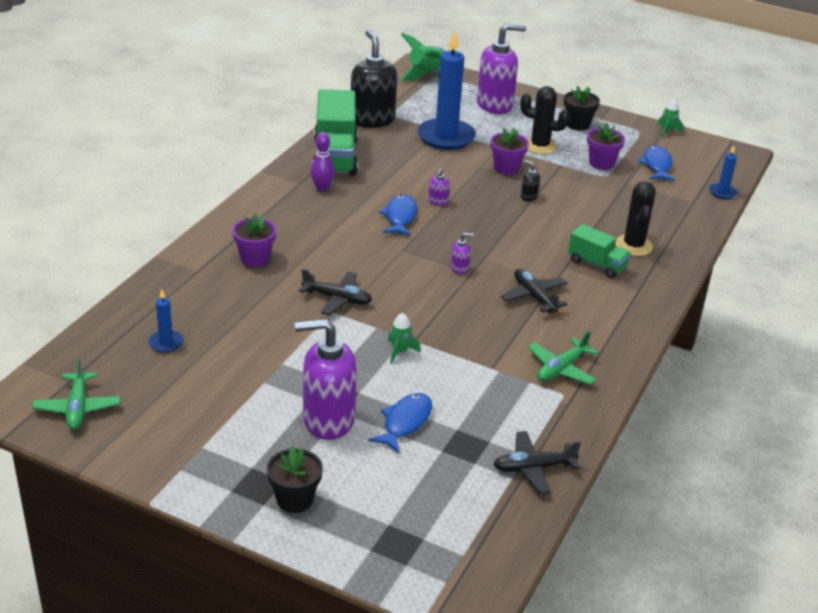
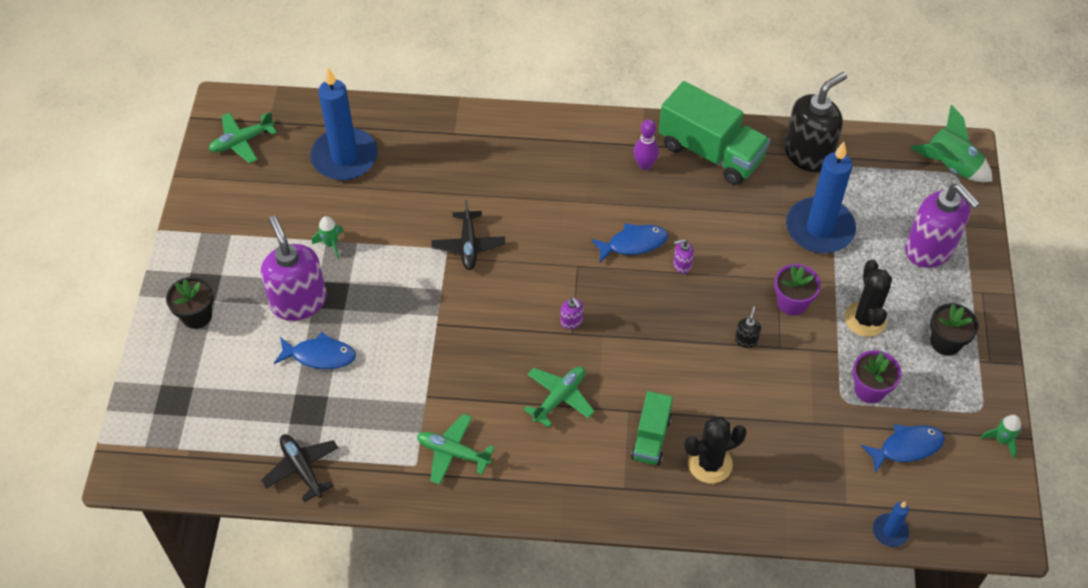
camera: 70 degrees right, 20 degrees up
blue candle [148,289,184,353] -> blue candle [310,68,378,180], size x2.20
purple flower pot [232,214,277,267] -> none
green truck [312,90,358,176] -> green truck turned 120 degrees counterclockwise [659,81,770,185]
green rocket [388,313,421,364] -> green rocket moved to [312,216,344,259]
black plane [501,269,568,313] -> green plane [524,366,595,428]

